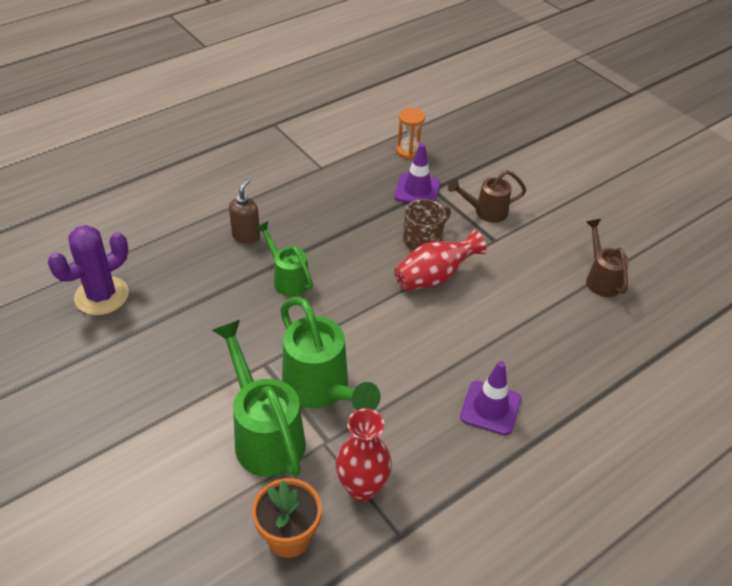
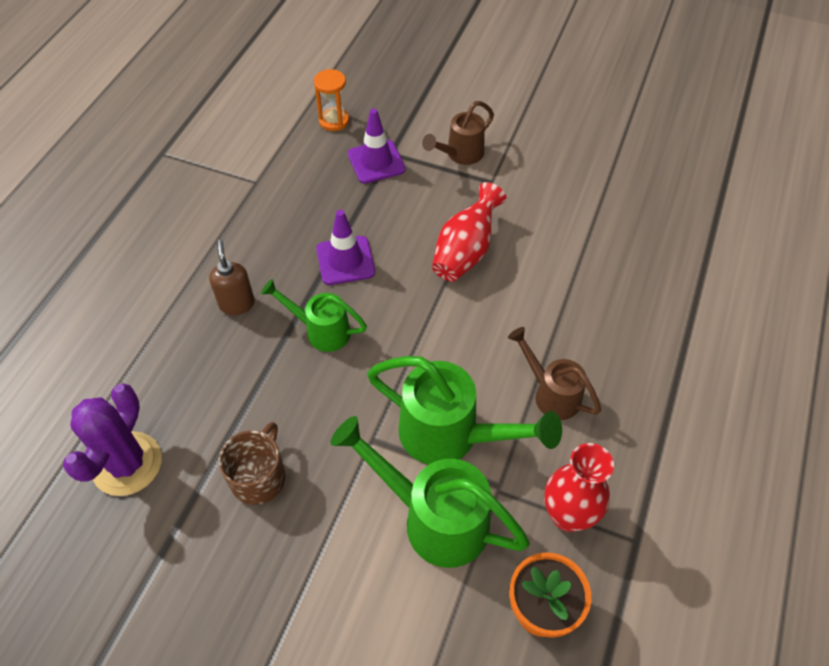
camera: 30 degrees left, 10 degrees up
brown mug [403,199,451,250] -> brown mug moved to [219,422,286,505]
purple traffic cone [460,361,521,435] -> purple traffic cone moved to [316,210,375,285]
brown watering can [586,219,629,297] -> brown watering can moved to [508,327,601,420]

